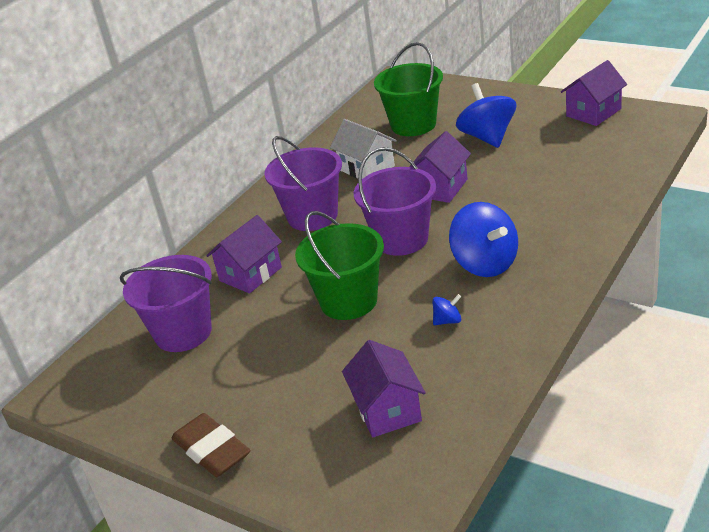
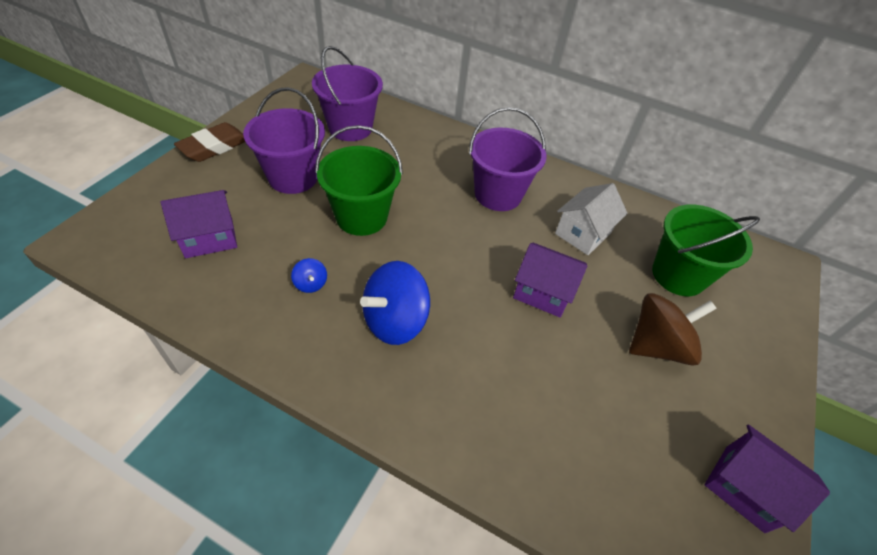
camera: 75 degrees right, 15 degrees up
purple house [206,215,282,293] -> none
purple bucket [354,147,436,256] -> purple bucket moved to [243,87,325,194]
blue spinning top [456,83,516,148] -> brown spinning top [629,293,717,366]

